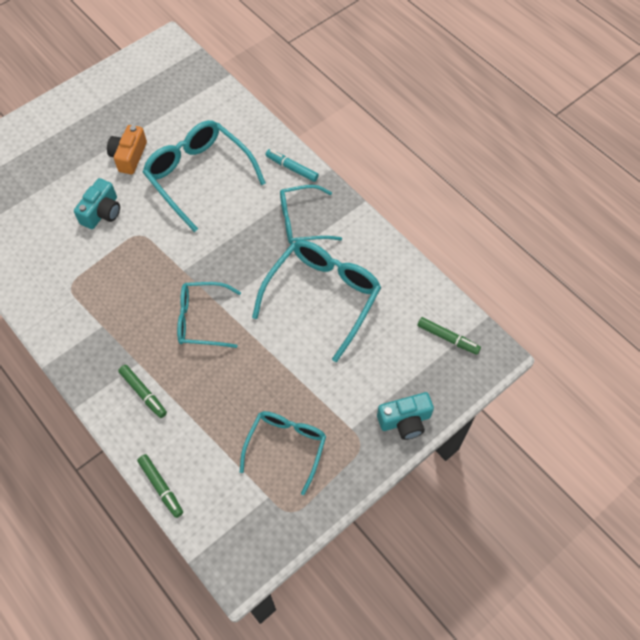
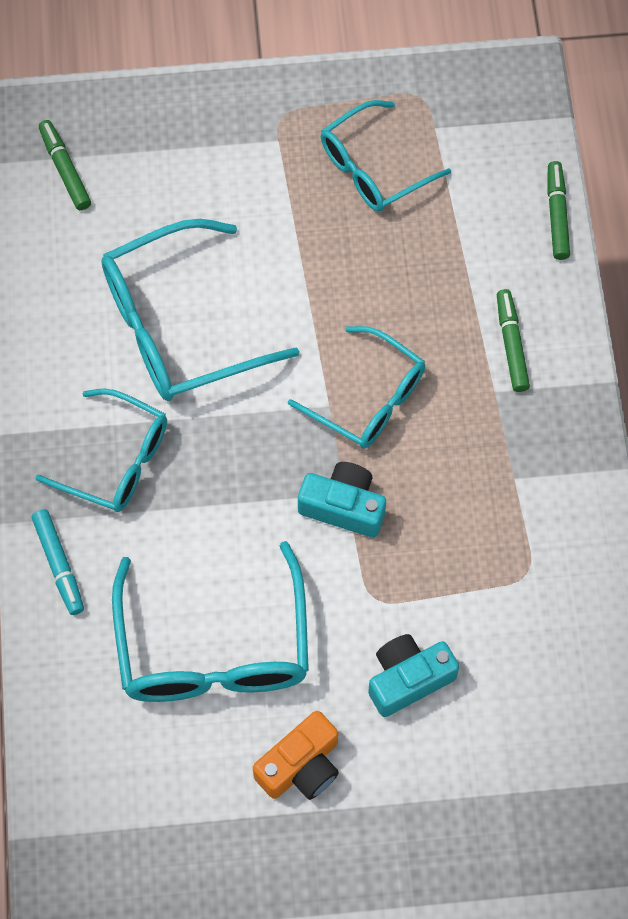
camera: 145 degrees left, 5 degrees up
turquoise camera [377,392,434,440] -> turquoise camera moved to [298,462,386,538]

